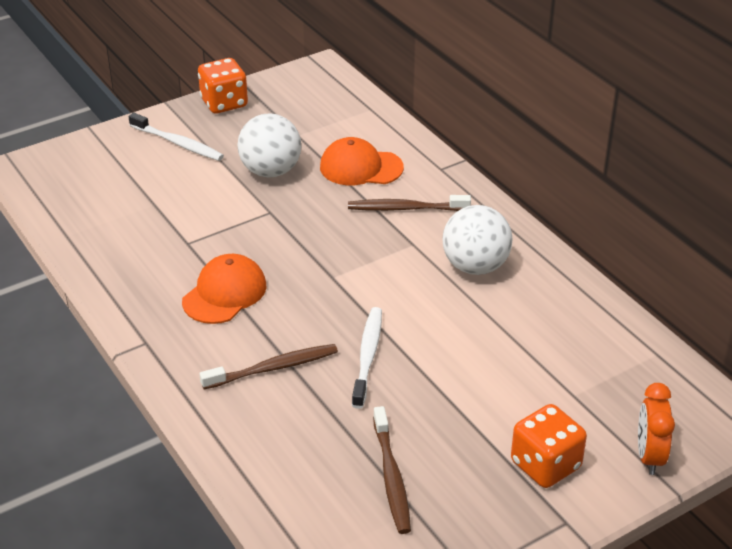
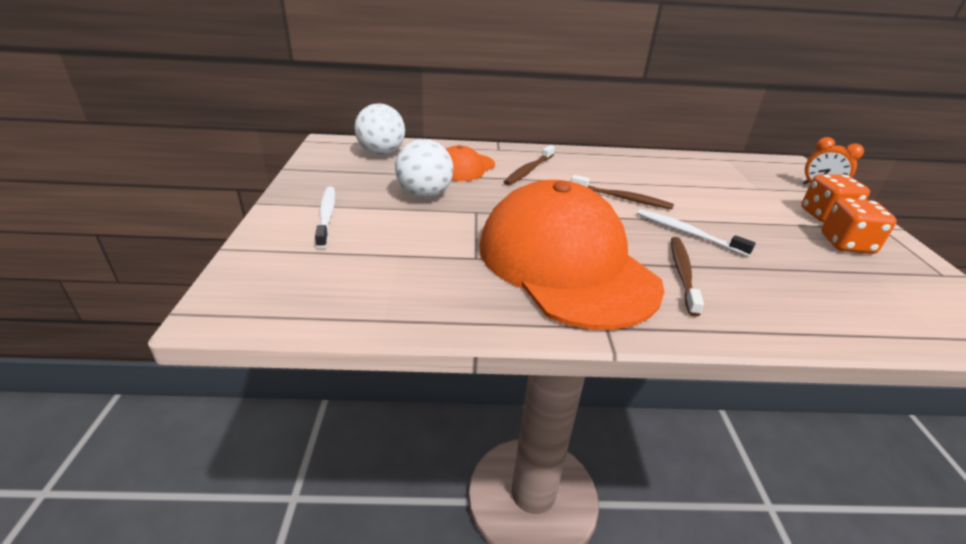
camera: 60 degrees left, 5 degrees down
white toothbrush [128,112,224,161] -> white toothbrush turned 75 degrees counterclockwise [315,187,335,249]
orange cap [182,254,267,324] -> orange cap [479,180,664,330], size x2.23
orange dice [198,58,248,113] -> orange dice moved to [821,198,897,254]
brown toothbrush [373,406,411,534] -> brown toothbrush moved to [571,175,674,209]
white ball [442,205,513,275] -> white ball moved to [354,103,405,155]

